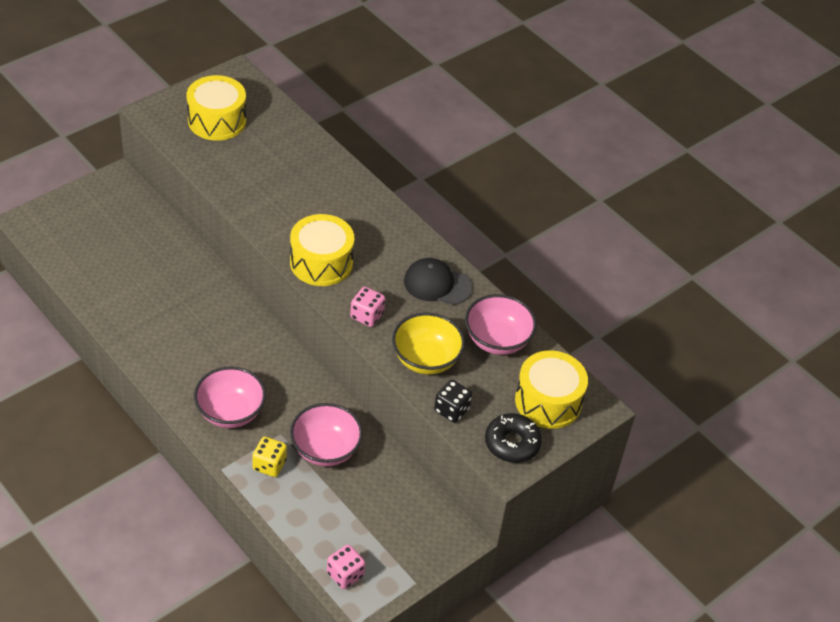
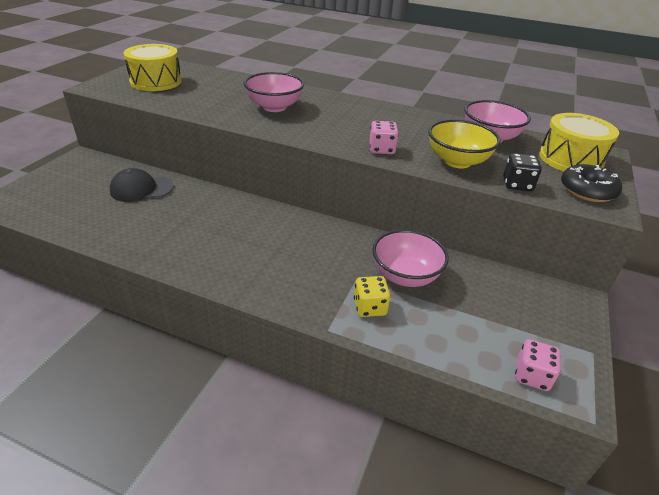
camera: 25 degrees left, 10 degrees down
pink bowl [194,366,266,428] -> pink bowl moved to [243,72,304,112]
yellow drum [290,214,354,286] -> none
black cap [404,258,473,305] -> black cap moved to [110,168,174,202]

